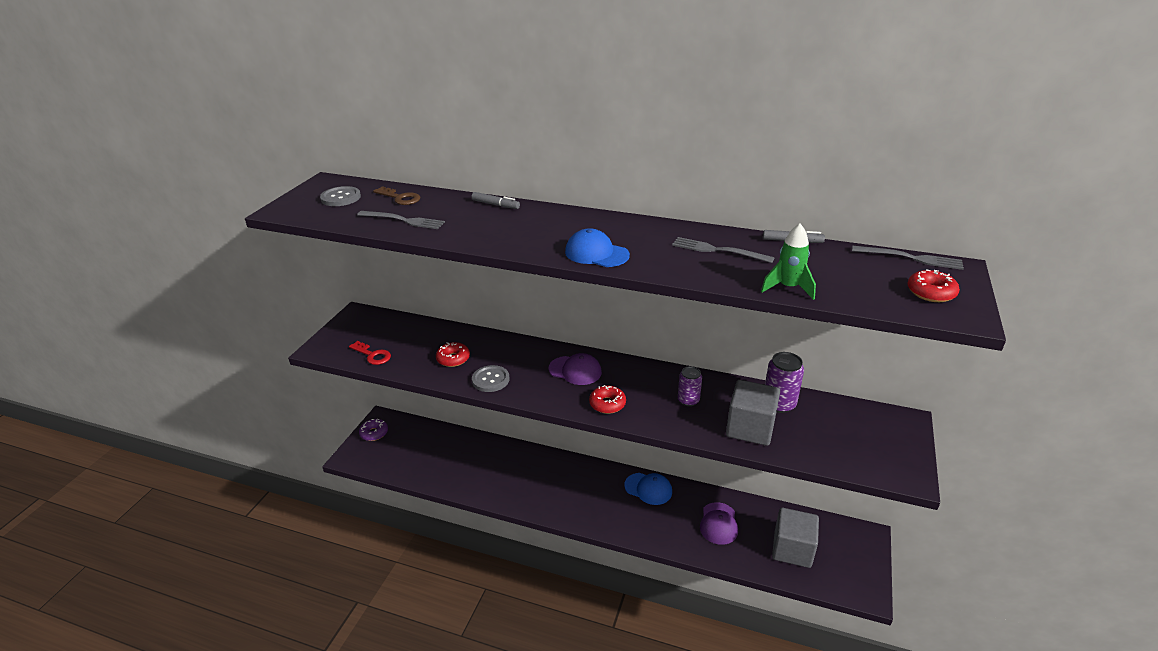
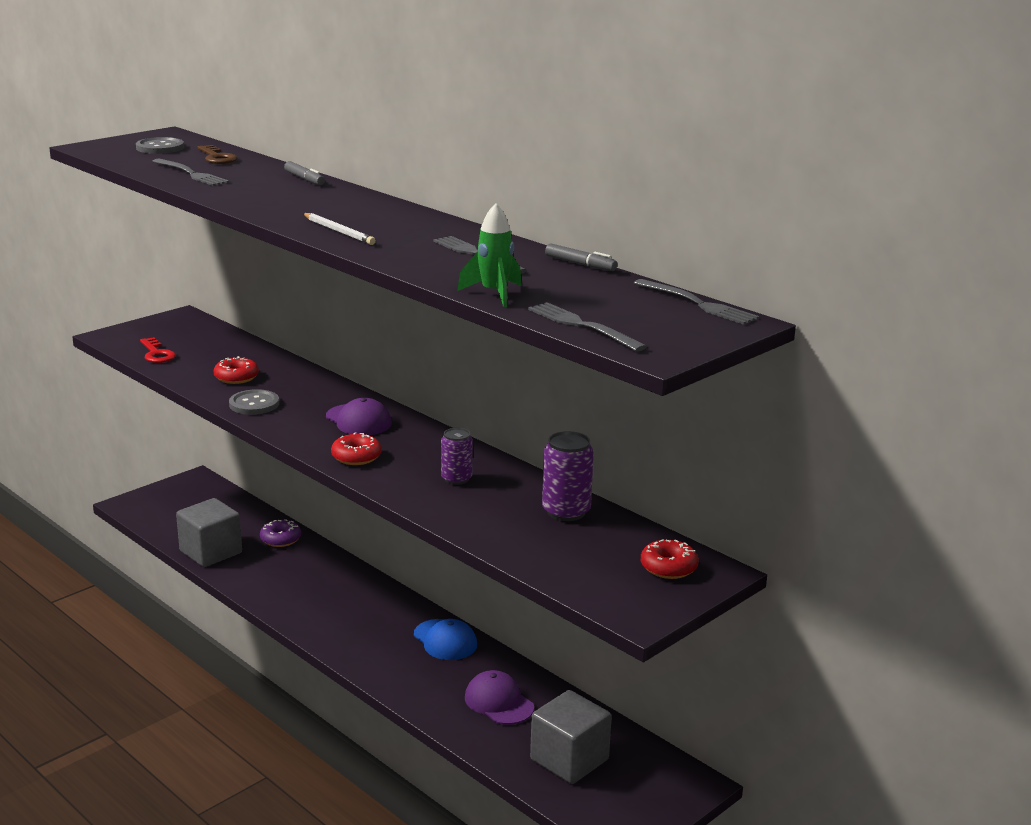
camera: 25 degrees right, 10 degrees down
purple donut [359,419,388,441] -> purple donut moved to [260,519,301,547]
blue cap [565,228,630,267] -> white pencil [303,213,376,245]
purple cap [700,502,738,545] -> purple cap turned 105 degrees clockwise [465,670,534,725]
grey cube [726,380,780,446] -> grey cube moved to [176,498,242,567]
red donut [908,270,960,302] -> red donut moved to [641,539,699,579]
none -> grey fork [528,302,647,352]

